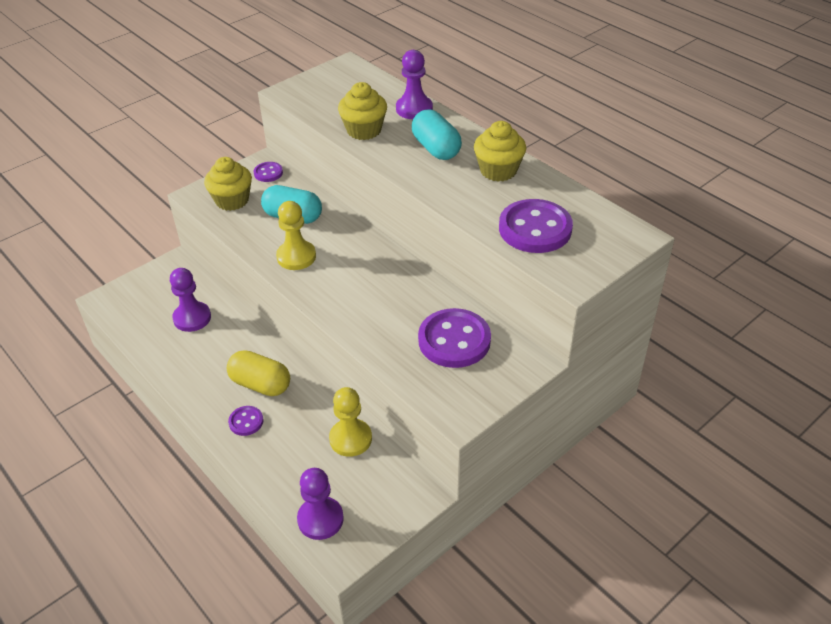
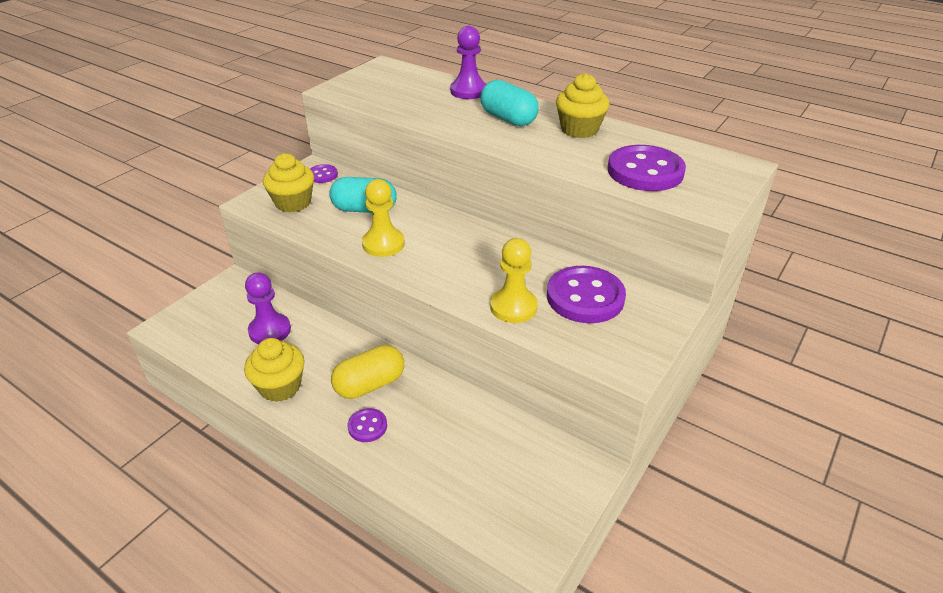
camera: 15 degrees left, 5 degrees down
yellow capsule [227,350,290,396] -> yellow capsule turned 45 degrees counterclockwise [331,345,404,399]
purple pawn [297,468,344,540] -> none
yellow pawn [329,387,372,457] -> yellow pawn moved to [490,238,538,323]
yellow cupcake [338,82,387,140] -> yellow cupcake moved to [244,338,304,402]

